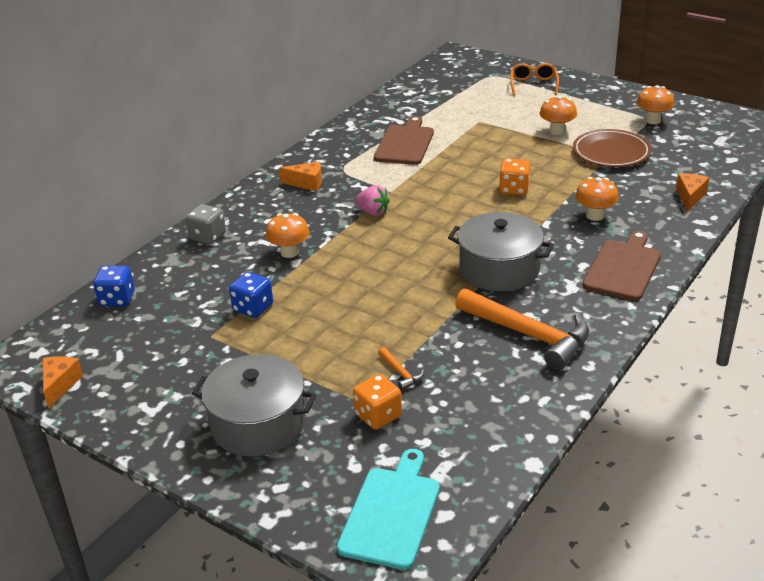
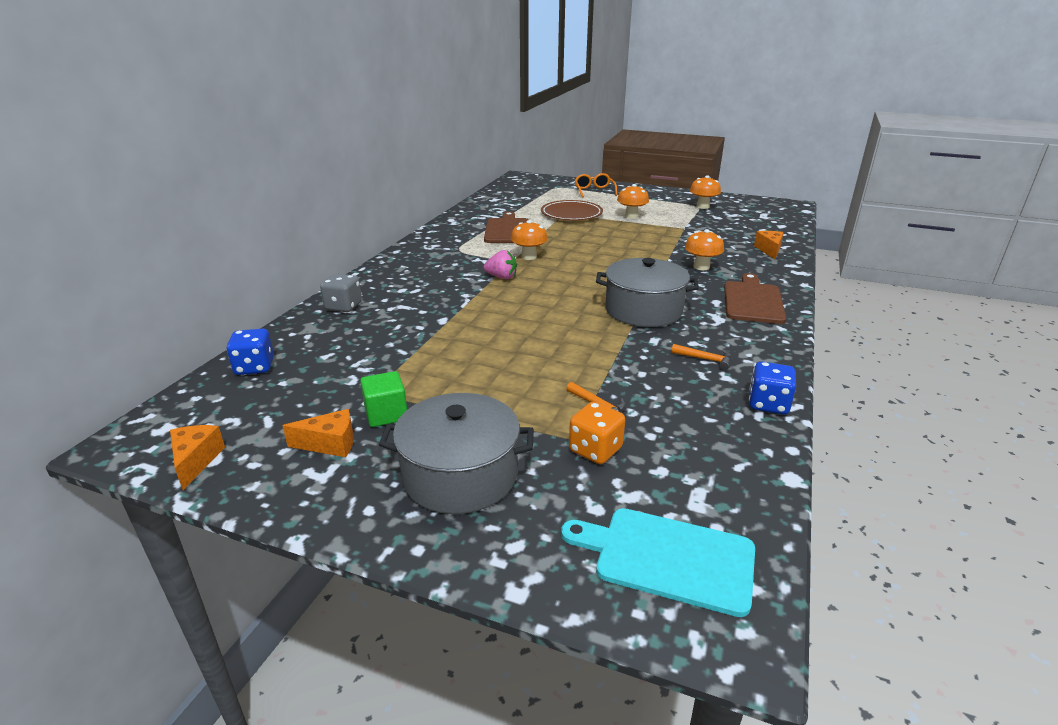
camera: 15 degrees left, 5 degrees down
blue dice [229,272,273,318] -> blue dice moved to [749,362,796,415]
orange mushroom [266,213,309,258] -> orange mushroom moved to [511,220,548,260]
orange cheese [279,162,322,191] -> orange cheese moved to [283,409,354,457]
turquoise cutting board [337,449,440,570] -> turquoise cutting board turned 75 degrees counterclockwise [561,508,755,617]
orange hammer [455,288,589,370] -> orange hammer [671,344,732,370], size x0.42
orange dice [499,159,530,195] -> none
brown plate [573,129,651,167] -> brown plate moved to [541,200,603,220]
none -> green cube [360,371,407,427]

